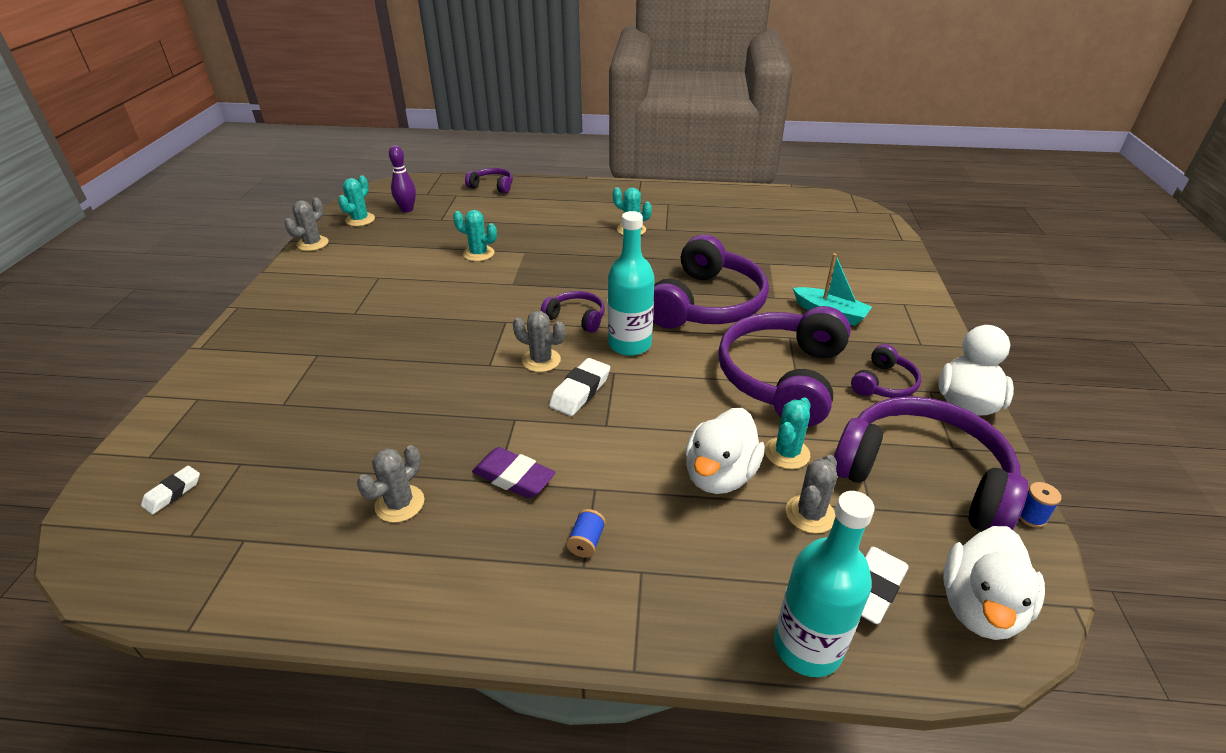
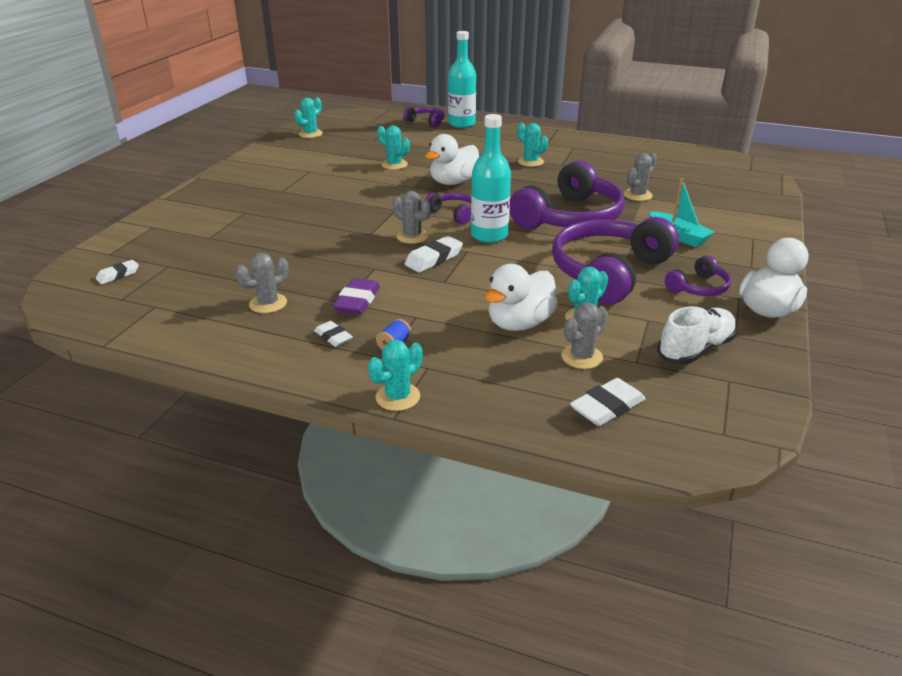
camera: 15 degrees right, 5 degrees down
grey cactus [285,198,329,251] -> grey cactus moved to [623,153,657,201]
purple bowling pin [389,145,416,212] -> none
purple eraser [472,447,556,498] -> purple eraser turned 60 degrees clockwise [333,278,380,315]
turquoise bottle [774,491,875,677] -> turquoise bottle moved to [448,31,476,128]
purple headphones [834,396,1028,531] -> white shoe [657,306,737,364]
white duck [943,526,1045,640] -> white duck moved to [425,134,479,185]
blue spool [1019,482,1061,528] -> none
none -> white eraser [314,321,353,347]
none -> turquoise cactus [368,340,423,411]

